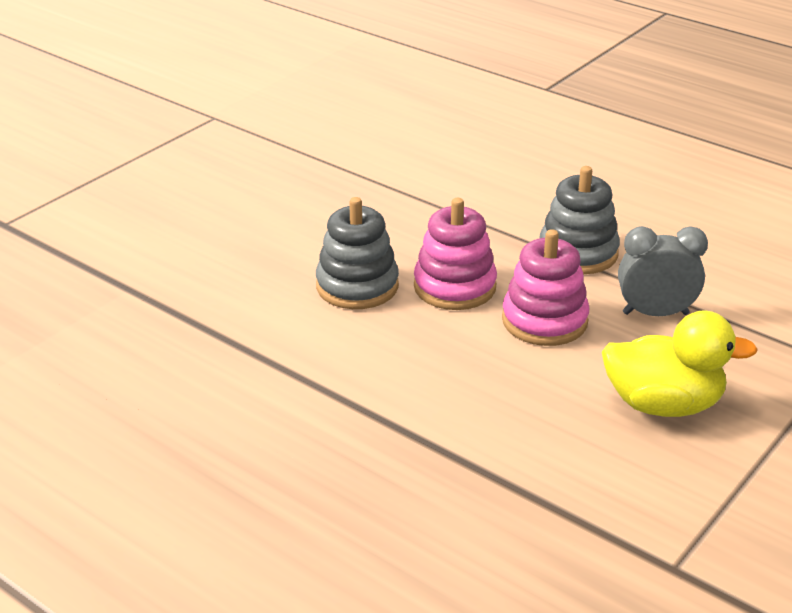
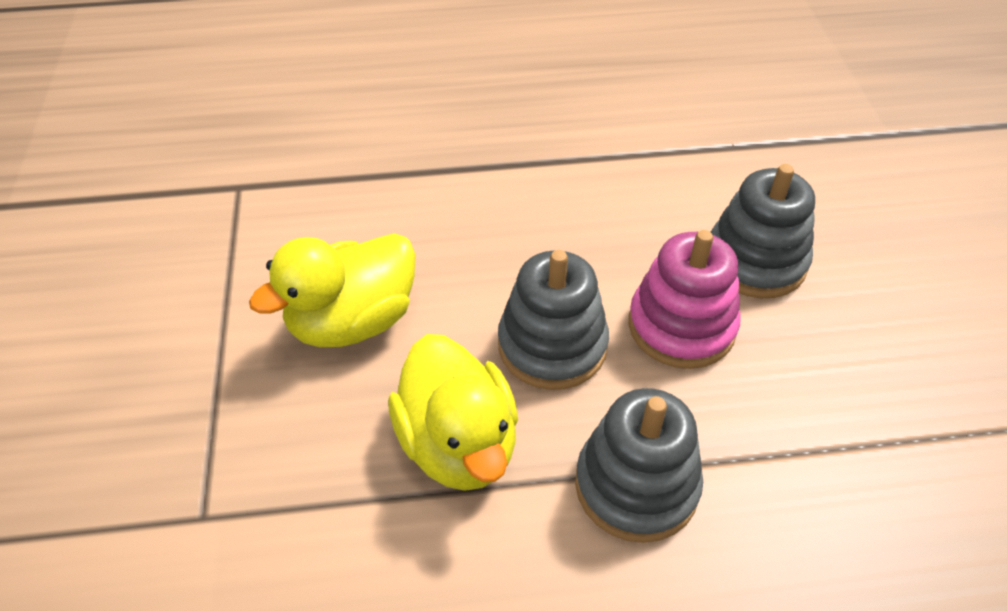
camera: 135 degrees right, 15 degrees up
pink stacking toy [502,229,589,346] -> grey stacking toy [498,250,609,390]
grey clock [618,226,708,316] -> yellow duck [388,334,518,491]

